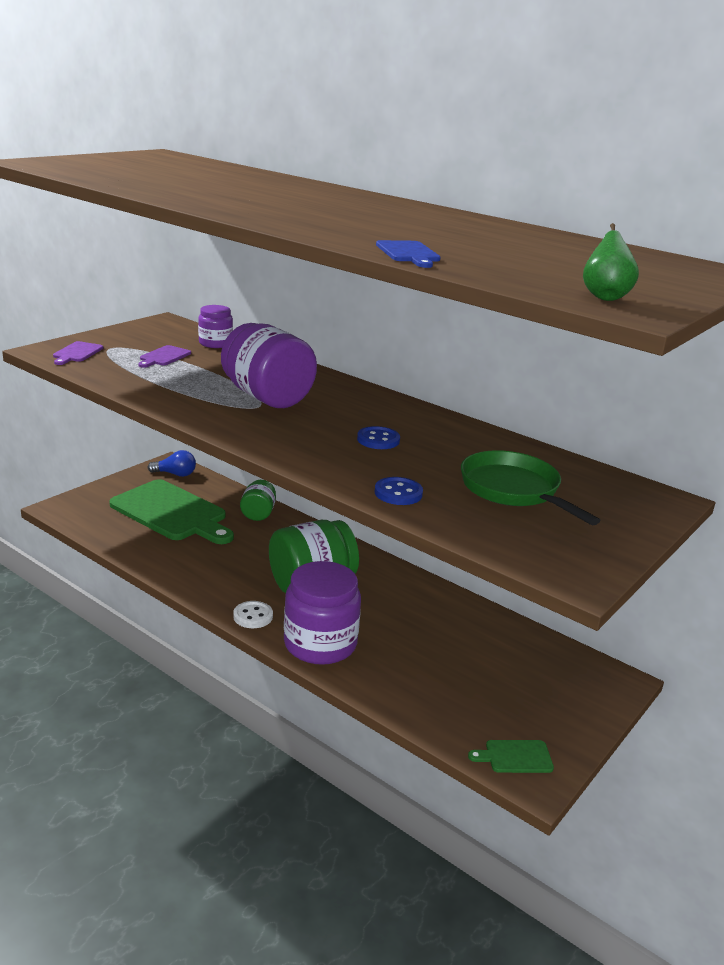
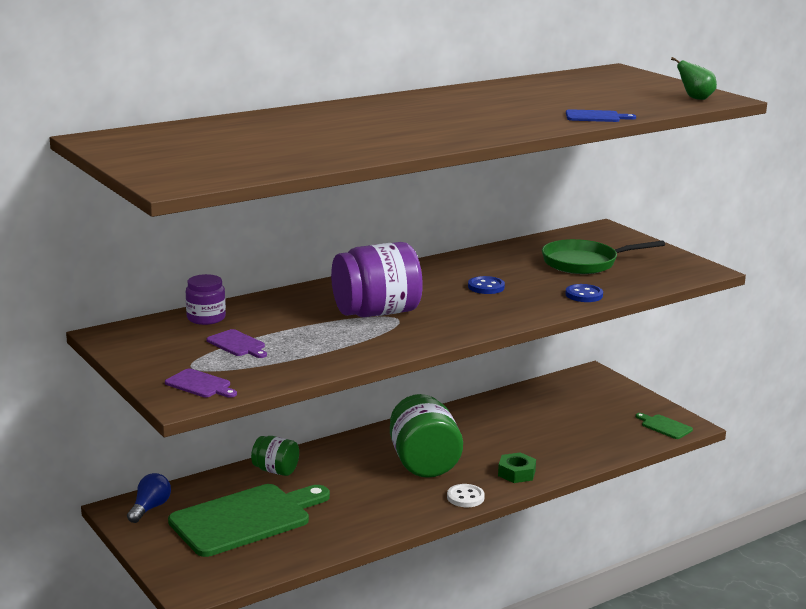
camera: 70 degrees left, 5 degrees down
purple jar [284,561,361,665] -> green nut [498,452,536,483]
green cutting board [468,740,554,773] -> green cutting board turned 120 degrees clockwise [636,413,693,439]

